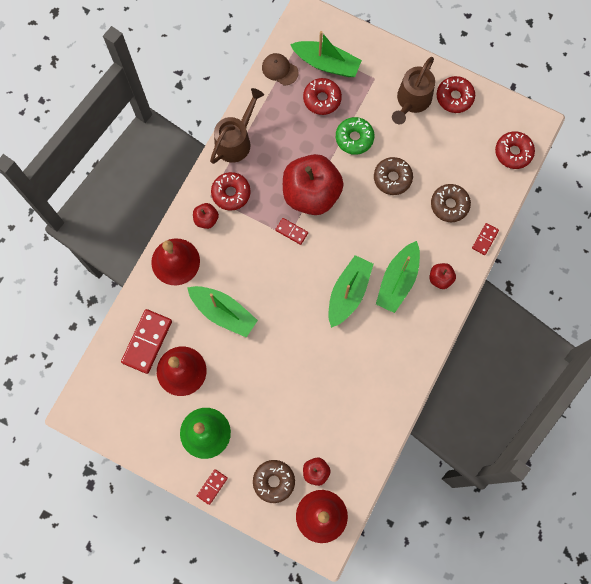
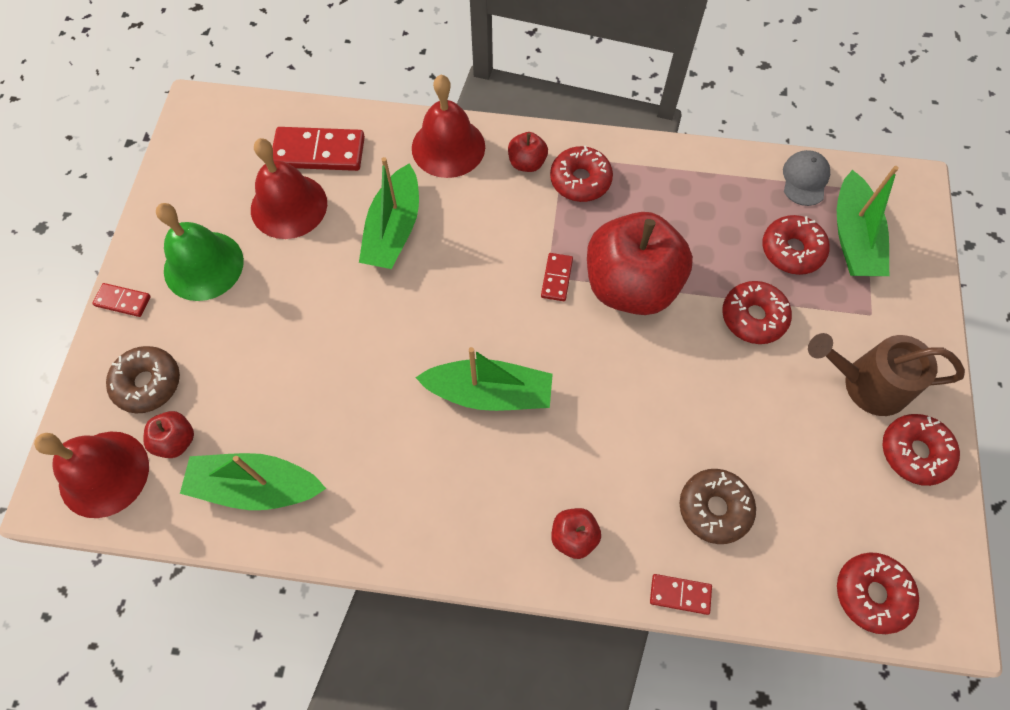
camera: 70 degrees right, 10 degrees down
brown watering can [210,88,264,164] -> none
brown cap [262,53,299,85] -> grey cap [783,150,830,206]
green donut [336,117,374,155] -> red donut [722,281,792,344]
brown donut [374,157,413,195] -> none
green boat [376,241,420,313] -> green boat moved to [180,453,326,510]

